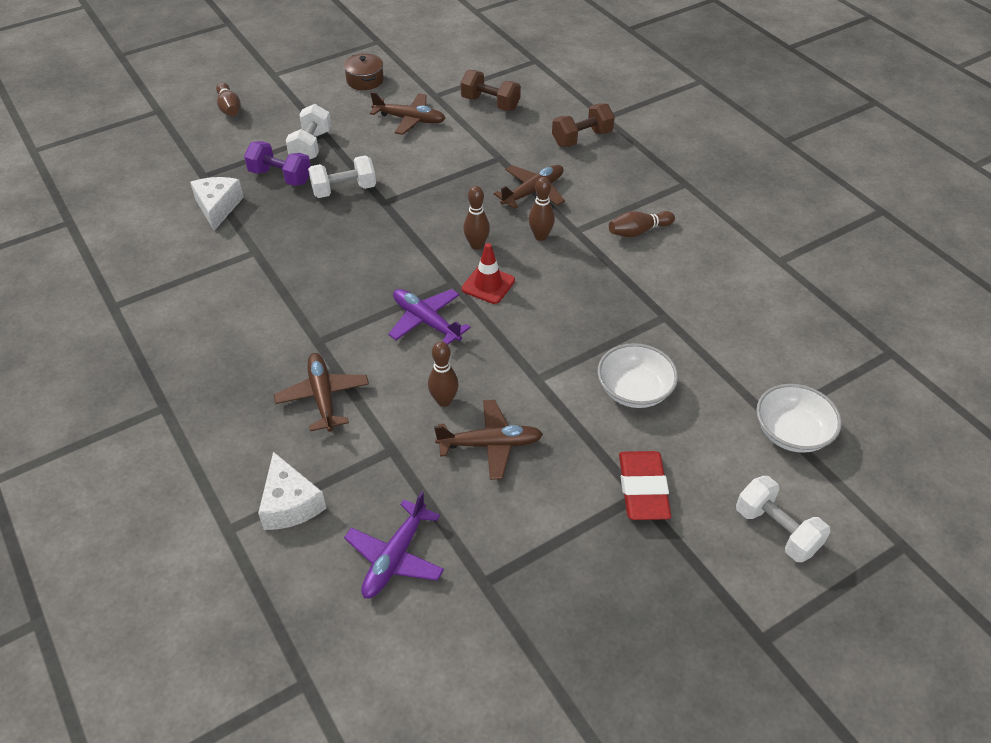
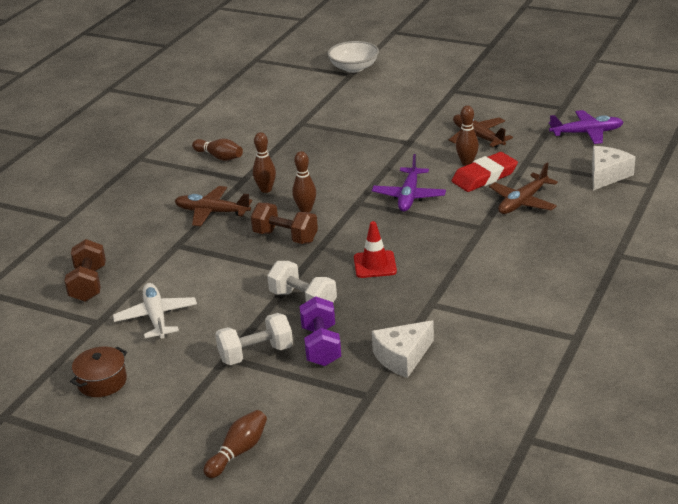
camera: 120 degrees left, 15 degrees down
brown plane [370,92,446,135] -> white plane [113,283,197,339]
red traffic cone [462,243,515,304] -> red traffic cone moved to [354,221,397,278]
brown dumbbell [552,103,615,147] -> brown dumbbell moved to [251,203,318,244]
white bowl [598,343,678,408] -> none
red eraser [619,451,671,520] -> red eraser moved to [452,152,518,192]
white dumbbell [736,476,830,562] -> none

